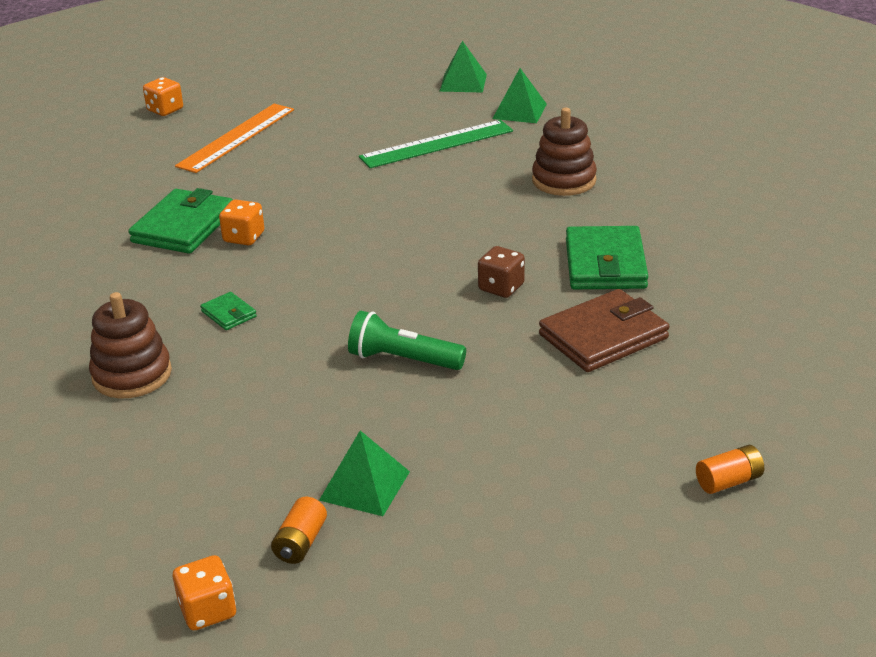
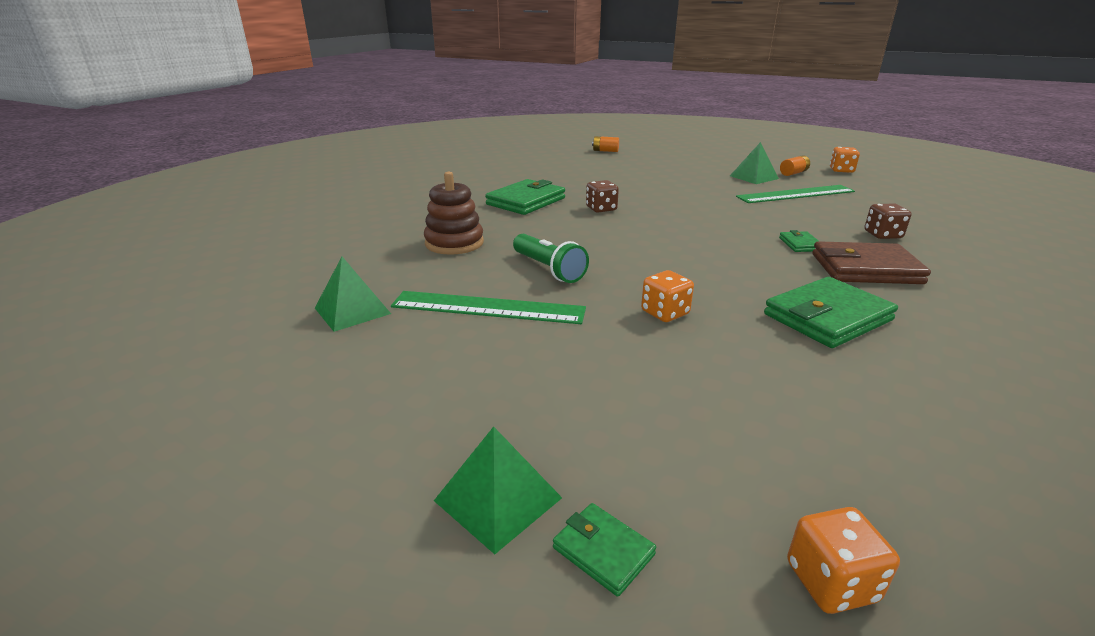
camera: 145 degrees left, 5 degrees down
brown stacking toy [89,292,172,399] -> brown dice [864,204,911,239]
orange ruler [175,104,294,173] -> none
orange dice [219,199,264,245] -> orange dice moved to [641,270,694,322]
green flashlight [348,311,466,370] -> green flashlight moved to [513,234,589,283]
green pyramid [439,41,487,93] -> green pyramid moved to [434,426,562,554]
brown wallet [539,289,670,372] -> brown wallet moved to [812,241,931,284]
none -> green wallet [553,503,656,597]
none -> green ruler [736,185,855,203]

